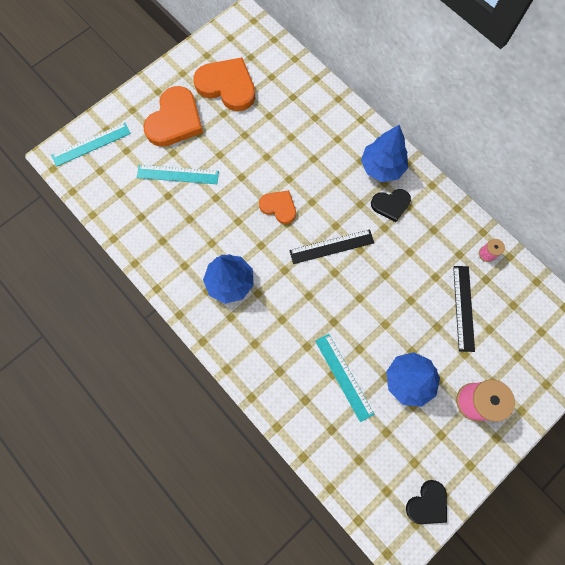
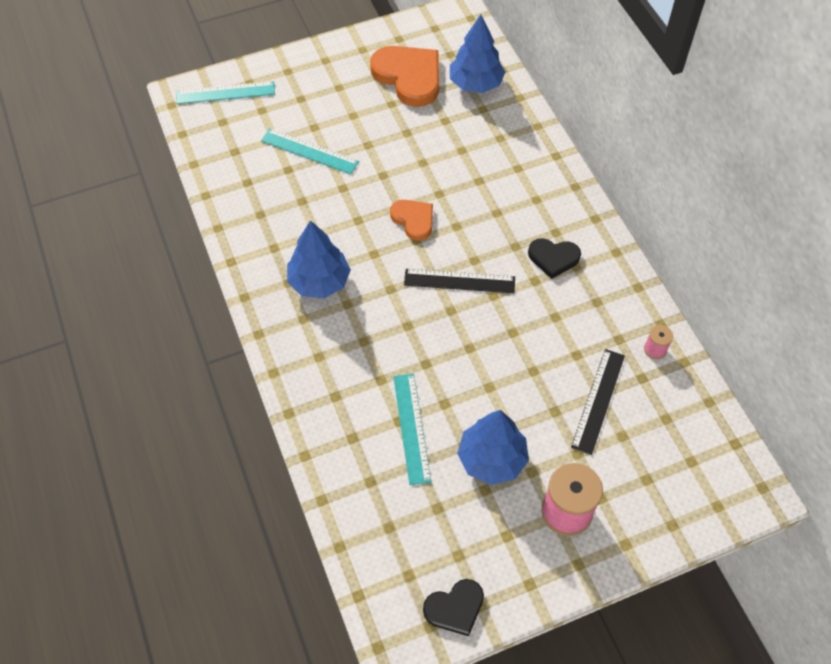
camera: 20 degrees right, 15 degrees down
orange heart [143,86,203,147] -> none
blue tree [361,125,408,182] -> blue tree moved to [450,15,505,93]

